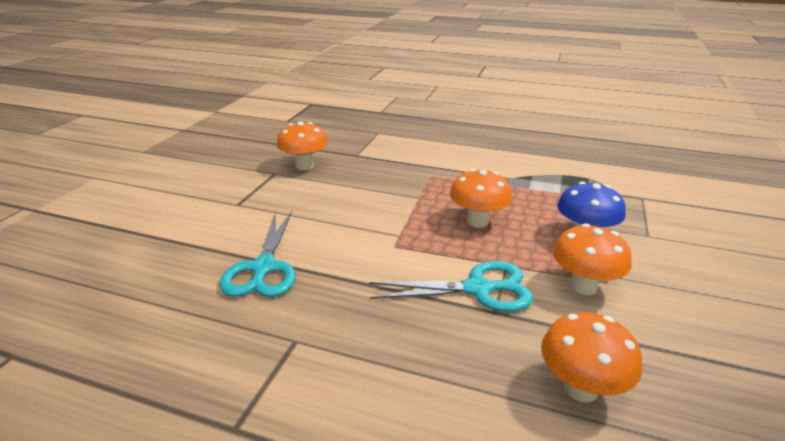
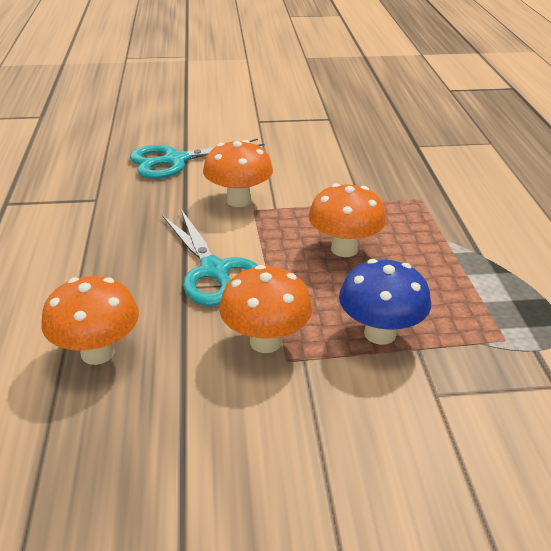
camera: 65 degrees right, 5 degrees up
orange mushroom [277,121,328,171] -> orange mushroom moved to [203,140,273,207]

